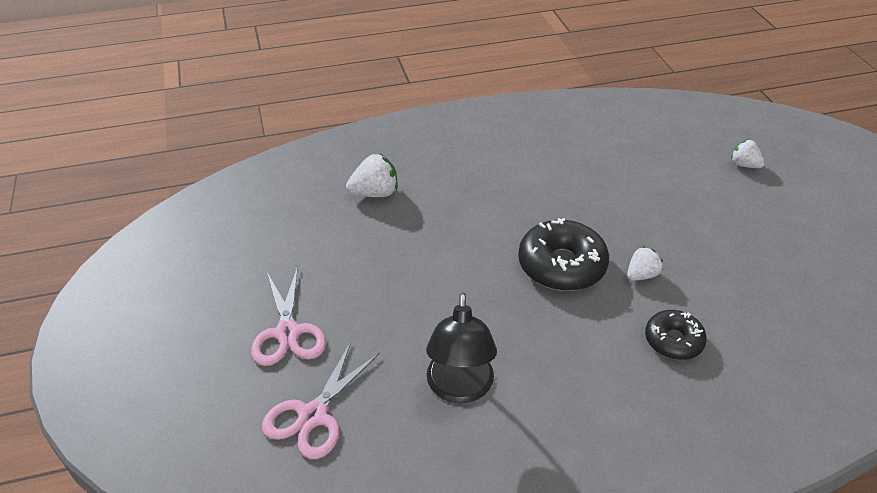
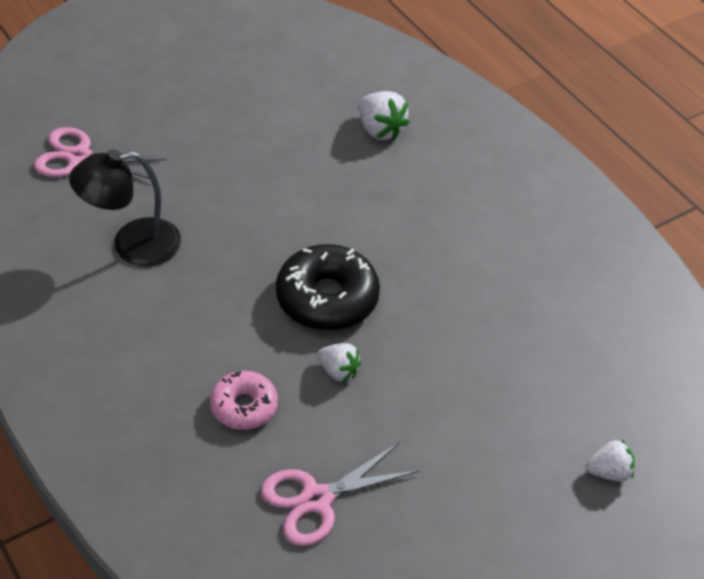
camera: 70 degrees right, 5 degrees up
pink scissors [251,266,326,366] -> pink scissors moved to [261,442,420,546]
black donut [645,310,707,360] -> pink donut [210,371,278,430]
white strawberry [731,139,765,168] -> white strawberry turned 60 degrees clockwise [586,440,635,482]

